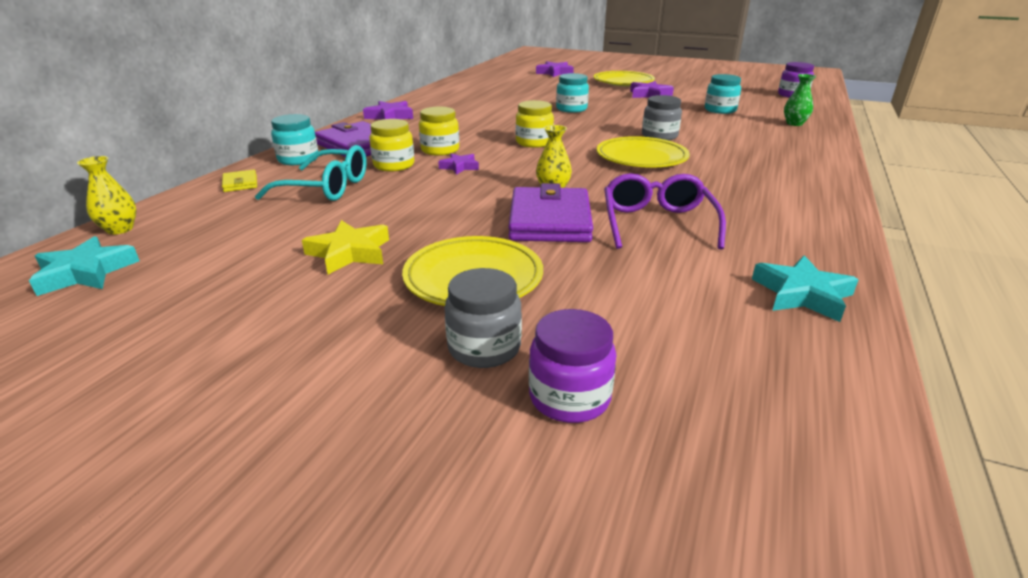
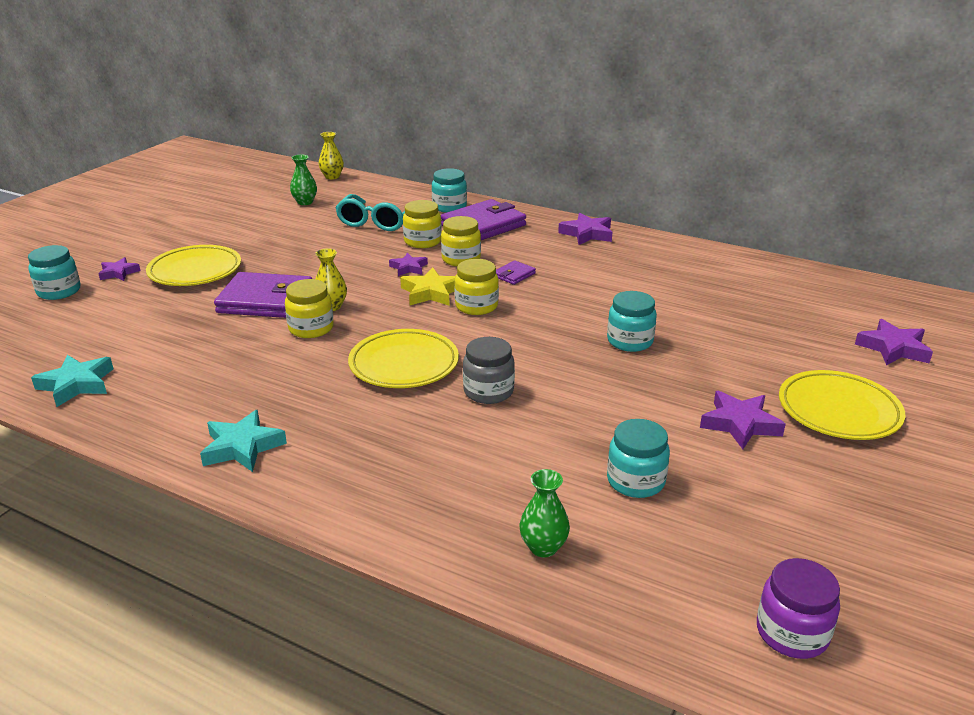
camera: 95 degrees right, 0 degrees up
turquoise star [29,236,139,296] -> turquoise star moved to [200,410,287,472]
yellow wallet [222,170,257,192] -> none
yellow star [302,220,389,274] -> yellow star moved to [400,267,455,305]
grey jar [445,268,522,368] -> purple star [98,257,140,281]
purple jar [529,309,616,423] -> turquoise jar [28,245,80,300]
purple glasses [604,173,726,250] -> none
none -> yellow jar [285,279,334,338]
none -> green vase [290,155,317,205]
none -> purple wallet [496,261,536,285]

